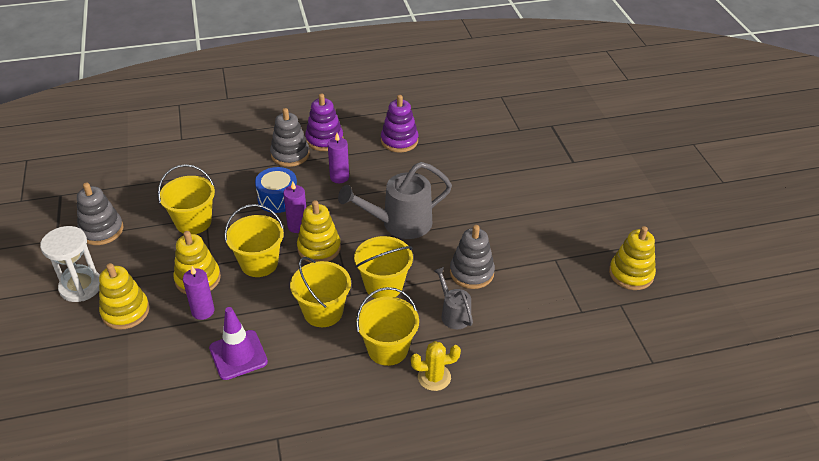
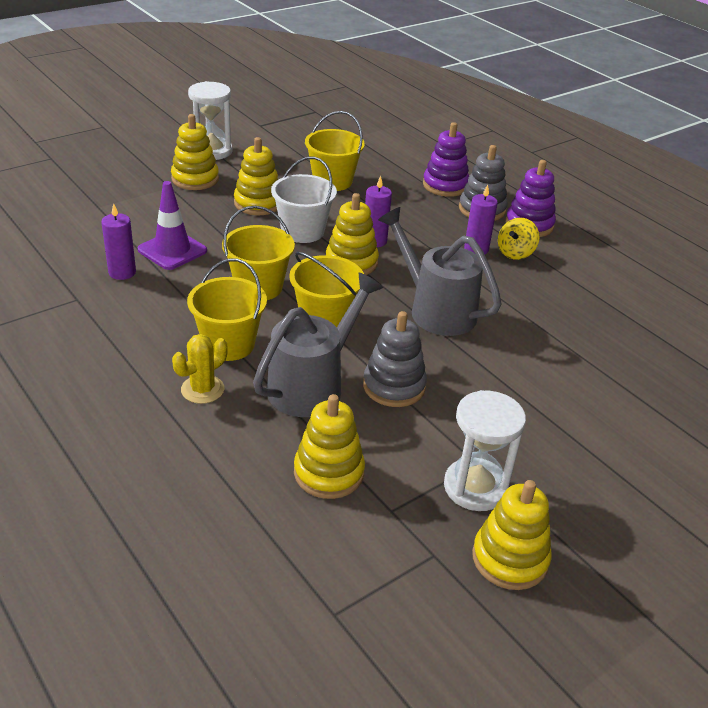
camera: 65 degrees right, 5 degrees down
grey stacking toy [77,183,124,245] -> none
purple candle [183,266,215,320] -> purple candle moved to [101,203,136,280]
yellow bucket [224,204,284,277] -> white bucket [271,156,337,243]
blue drum [255,167,297,213] -> none
purple stacking toy [381,95,418,152] -> purple stacking toy moved to [423,122,469,197]
yellow cactus [411,341,461,391] -> yellow cactus turned 75 degrees clockwise [172,334,228,404]
grey watering can [434,267,473,329] -> grey watering can [253,273,383,417], size x1.83
none -> yellow stacking toy [294,394,365,499]
none -> white hourglass [444,390,526,511]
none -> yellow spinning top [498,218,540,260]

